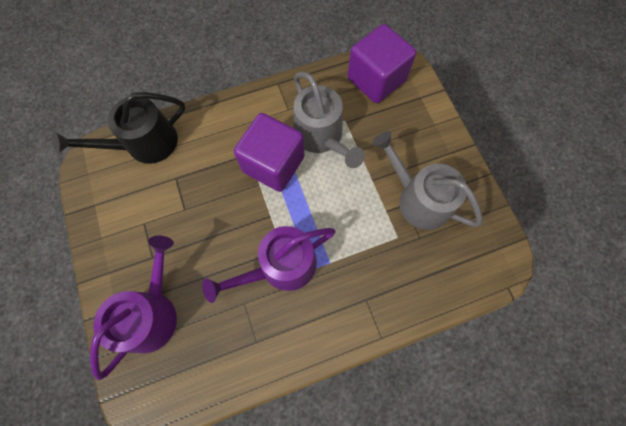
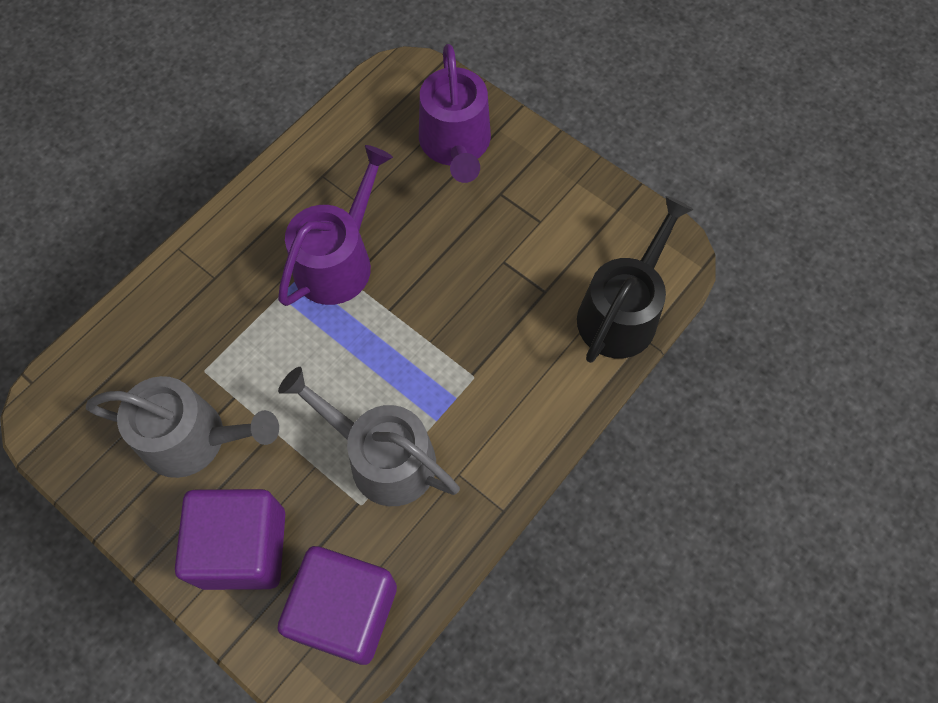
camera: 150 degrees right, 5 degrees down
purple cube [234,113,304,192] -> purple cube moved to [175,489,285,590]

